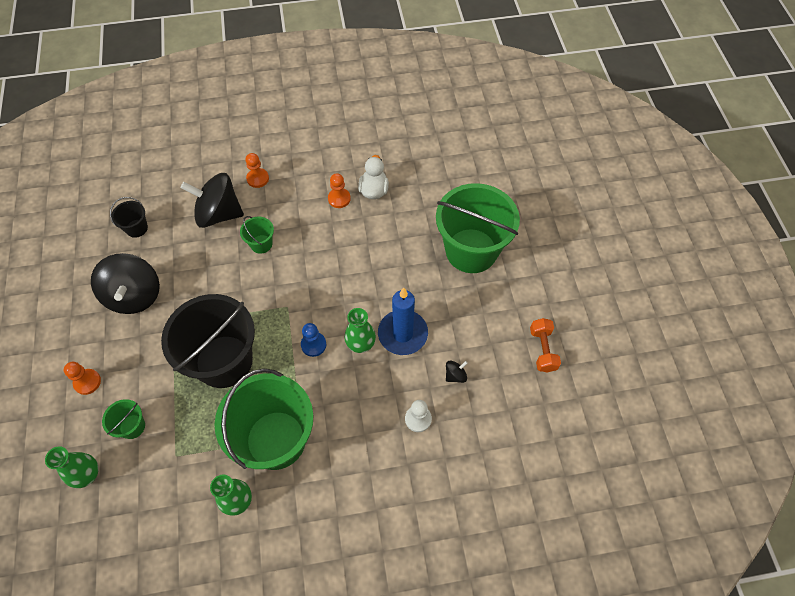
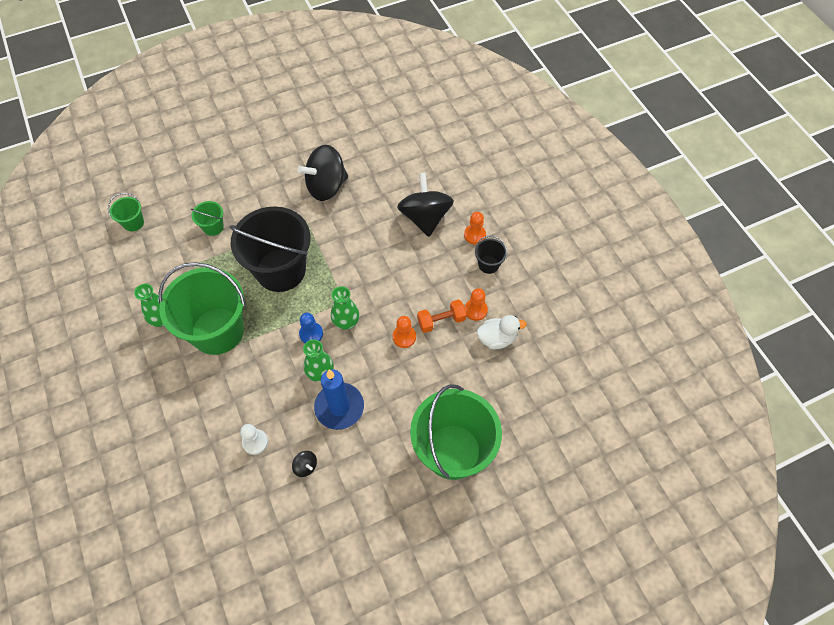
camera: 75 degrees right, 0 degrees up
green vase [45,446,99,488] -> green vase moved to [331,286,359,330]
orange pawn [64,362,101,395] -> orange pawn moved to [393,316,416,348]
black bucket [110,197,148,238] -> black bucket moved to [475,236,507,274]
green bucket [240,216,274,254] -> green bucket moved to [108,193,144,231]
orange dumbbell [530,318,561,373] -> orange dumbbell moved to [417,300,467,333]

